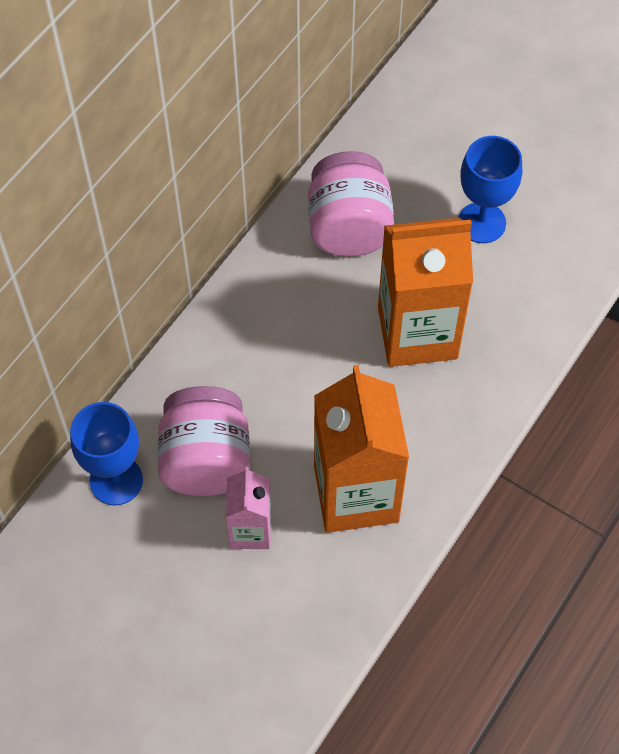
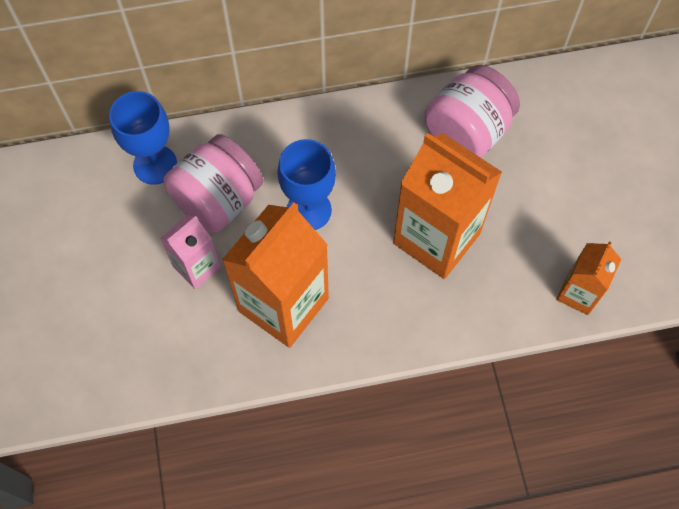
camera: 45 degrees right, 5 degrees up
blue goblet [458,136,522,243] -> blue goblet moved to [277,139,336,230]
none -> orange carton [556,241,622,315]

